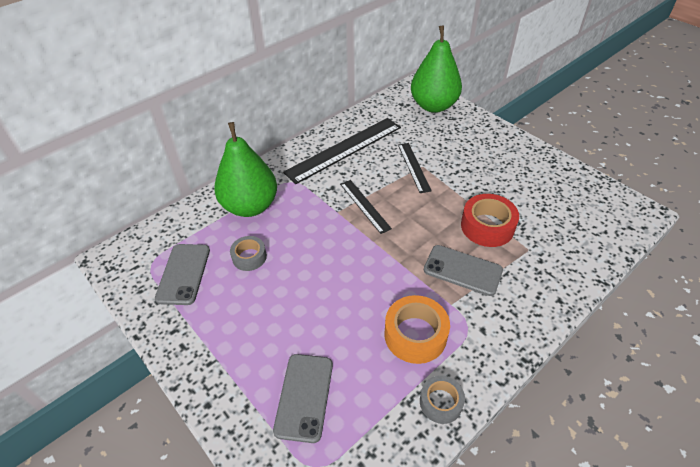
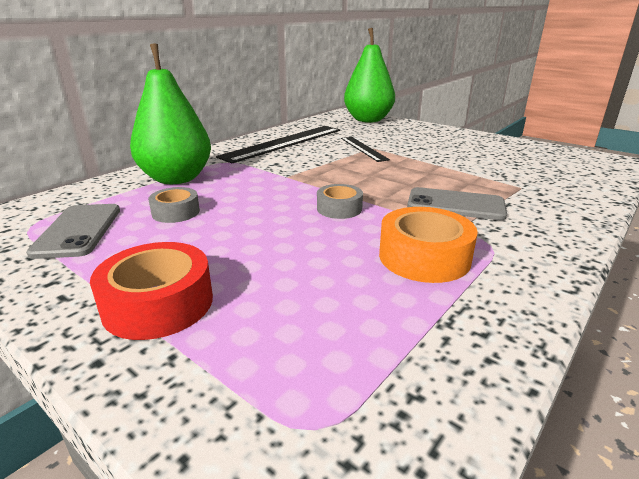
camera: 10 degrees left, 20 degrees down
grey phone [273,354,333,443] -> none
black ruler [340,180,392,234] -> none
grey tape [420,375,465,424] -> grey tape moved to [317,184,363,219]
red tape [461,194,519,247] -> red tape moved to [90,242,213,340]

